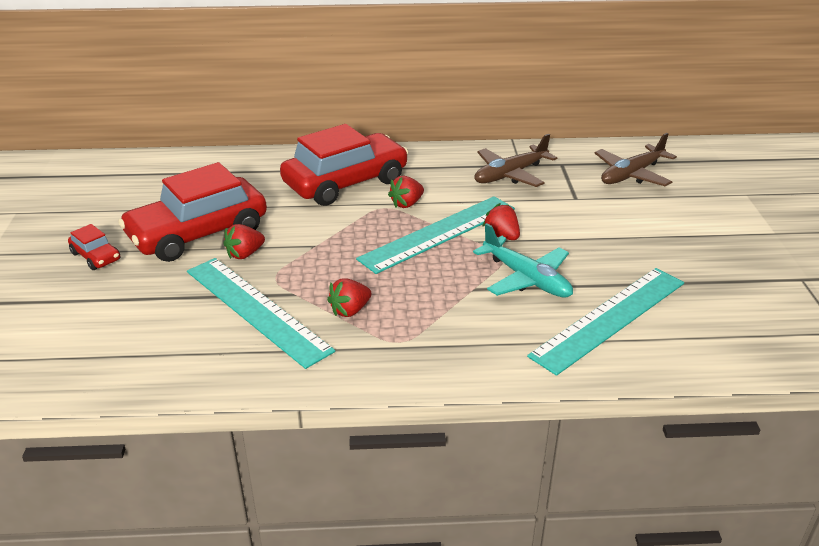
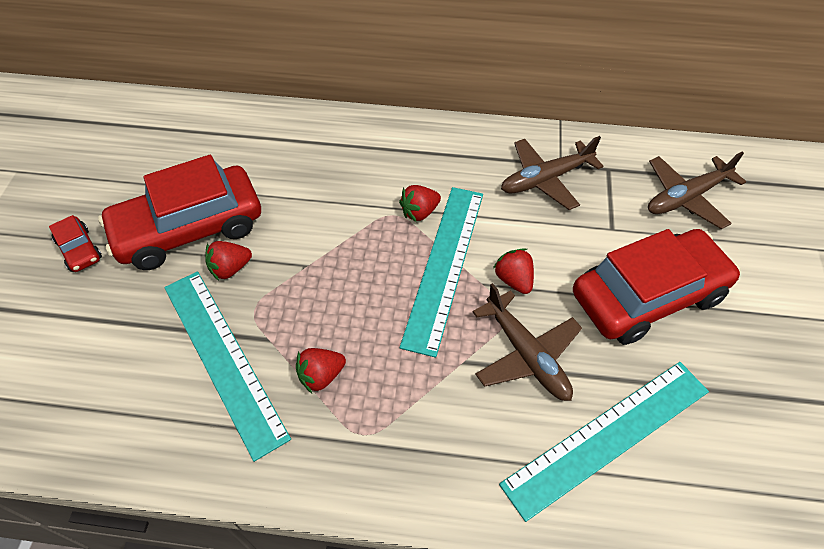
camera: 10 degrees right, 20 degrees up
red car [280,124,408,206] -> red car moved to [573,229,741,345]
turquoise ruler [356,196,515,274] -> turquoise ruler turned 45 degrees counterclockwise [400,187,483,358]
turquoise plane [473,223,573,298] -> brown plane [472,283,582,401]

